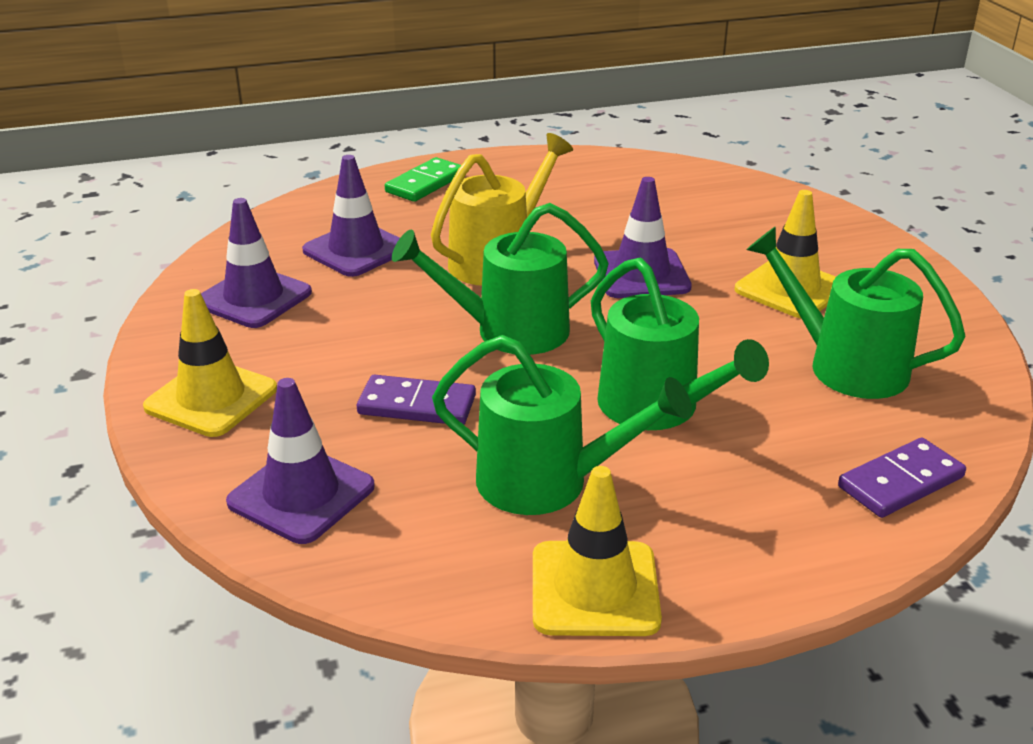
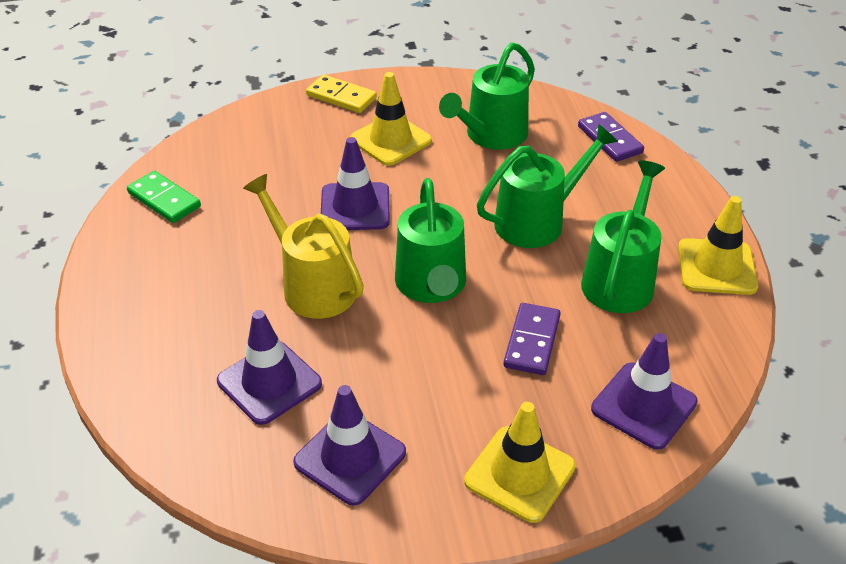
camera: 85 degrees left, 10 degrees up
green domino [385,157,461,202] -> green domino moved to [127,171,201,223]
none -> yellow domino [306,75,377,113]

